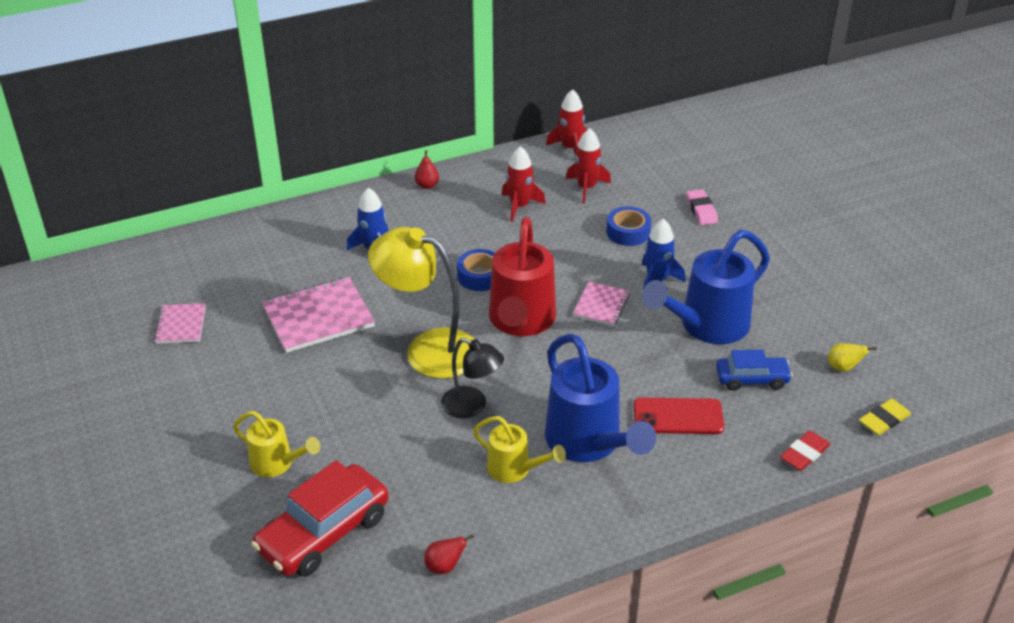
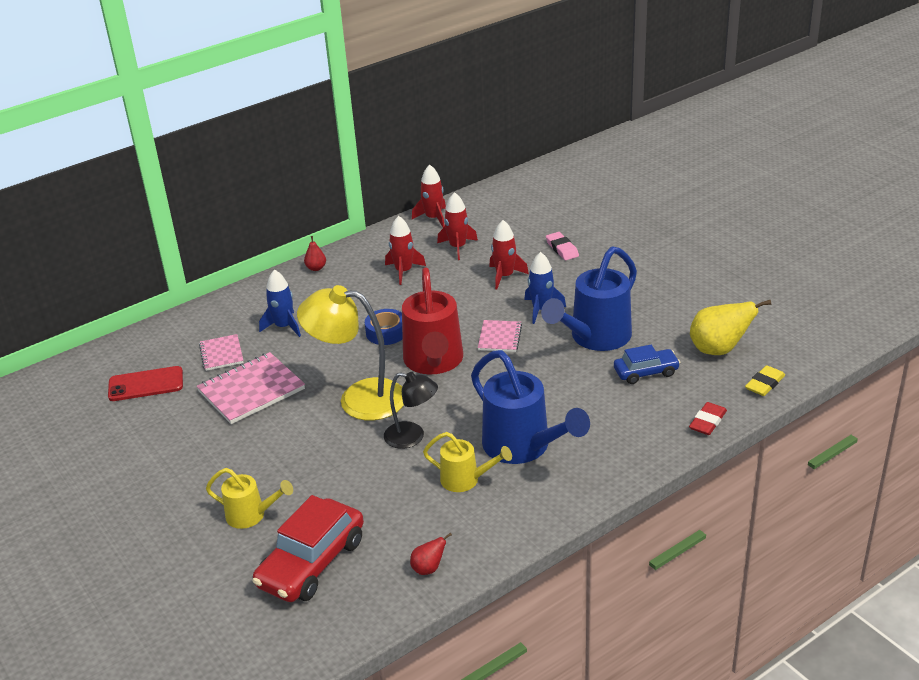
camera: 10 degrees left, 5 degrees down
pink notebook [154,303,206,344] -> pink notebook moved to [199,334,244,371]
blue tape [607,206,651,246] -> red rocket [489,220,529,289]
red phone [634,397,724,434] -> red phone moved to [108,366,183,401]
yellow pear [828,343,877,372] -> yellow pear [690,299,771,355], size x2.01

